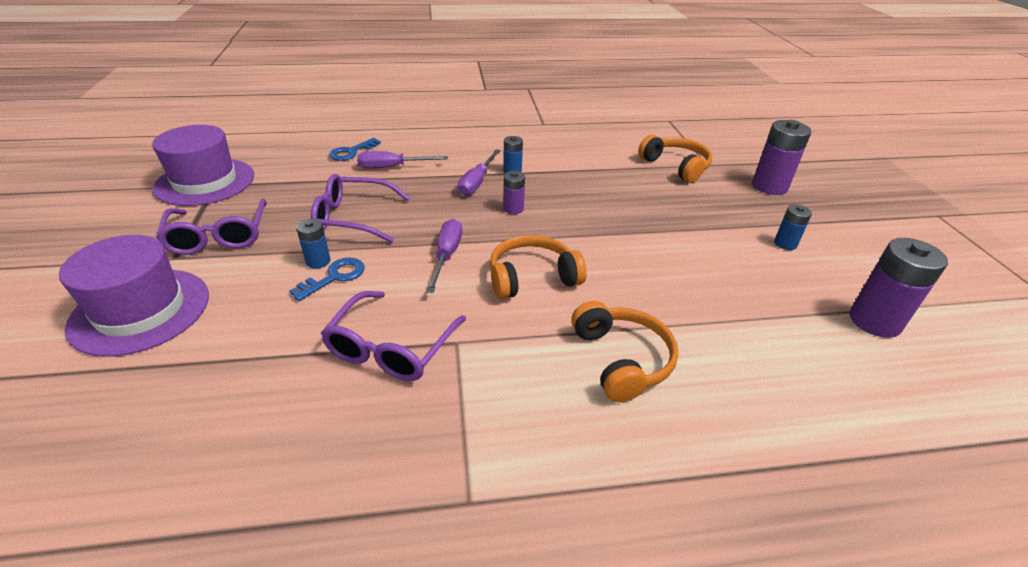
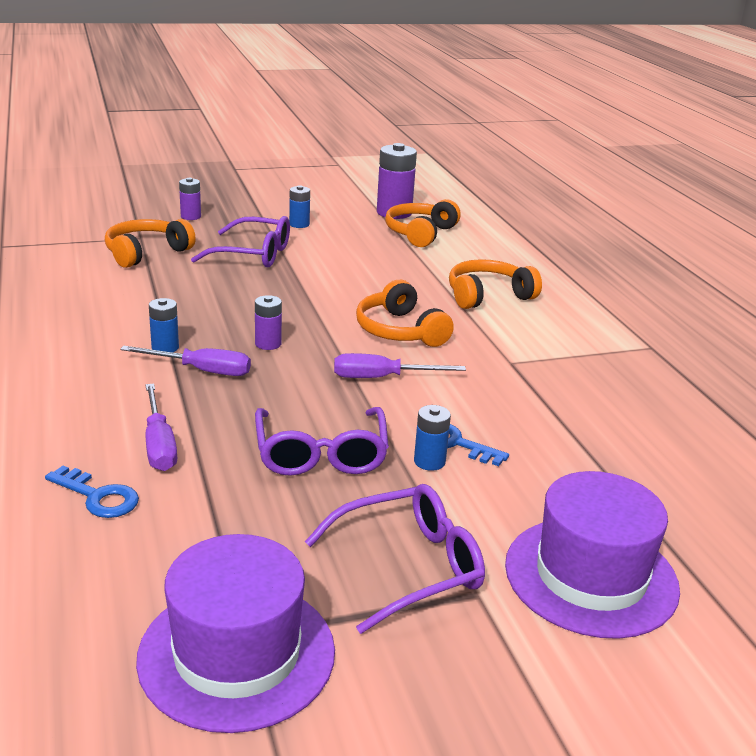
camera: 100 degrees left, 10 degrees down
purple glasses [321,291,466,381] -> purple glasses moved to [191,216,290,267]
purple battery [752,120,812,195] -> purple battery [179,178,201,220], size x0.55
none -> orange headphones [385,199,461,247]

